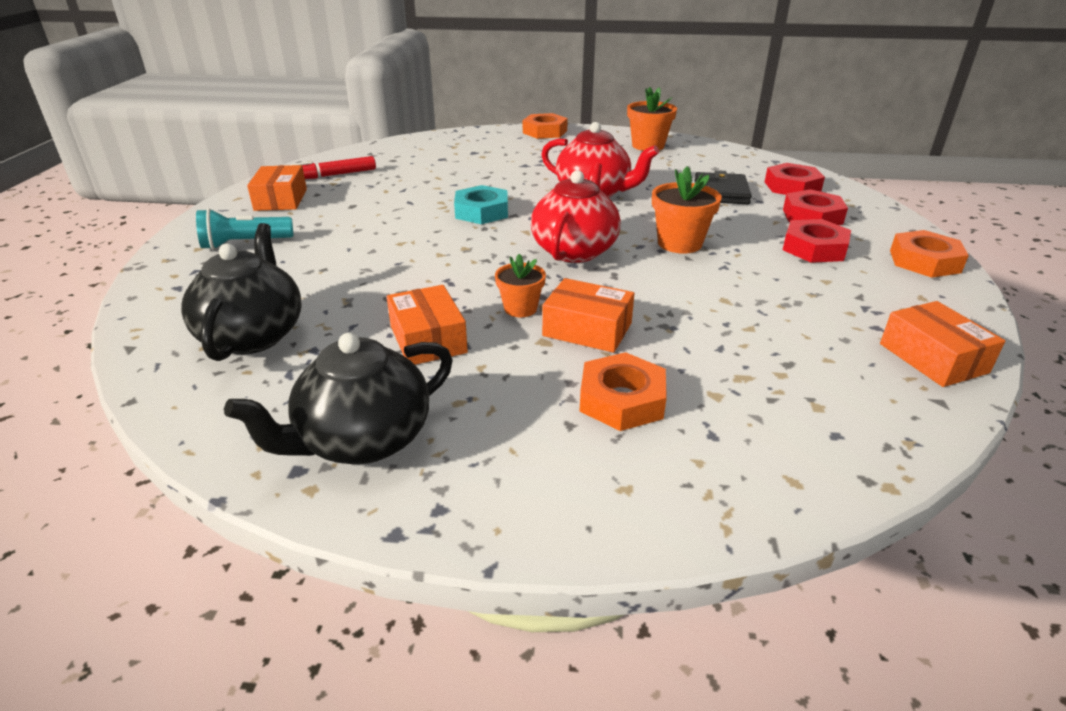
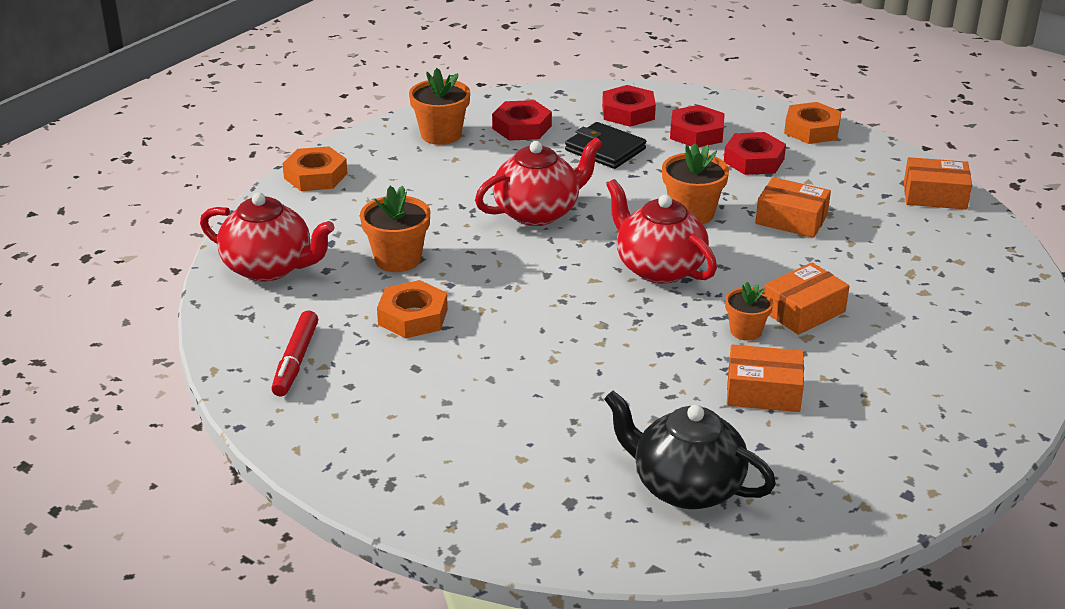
camera: 60 degrees left, 0 degrees up
turquoise flashlight [196,208,294,250] -> none
black teapot [224,333,453,464] -> none
orange box [247,165,307,211] -> orange box moved to [755,177,831,238]
turquoise nut [454,185,508,224] -> none
orange nut [579,352,667,431] -> orange nut moved to [377,280,448,338]
none -> red teapot [200,192,334,282]
none -> orange flower pot [360,186,430,272]
none -> red nut [492,100,552,141]

